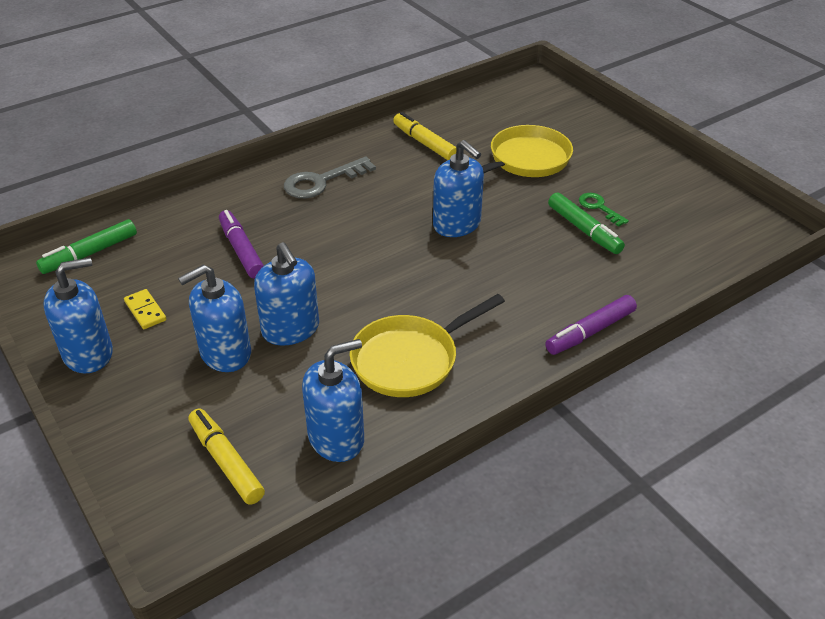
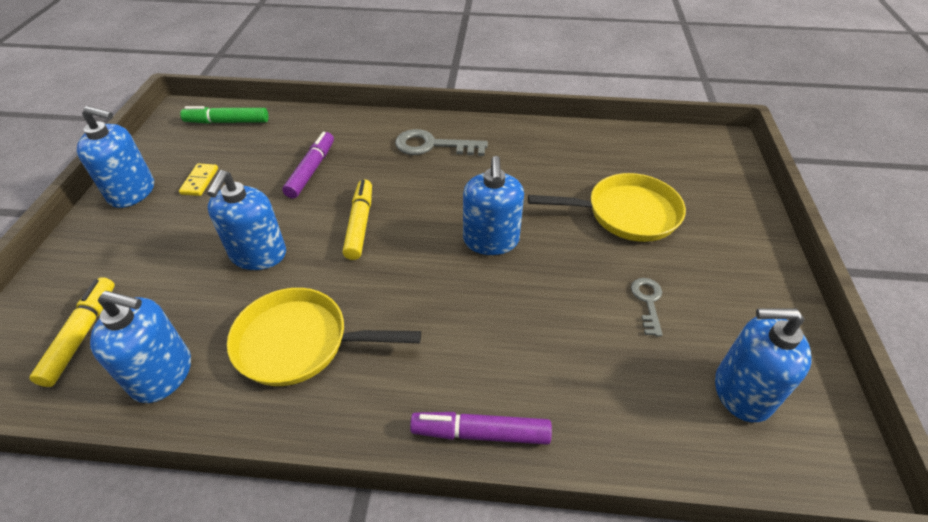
camera: 40 degrees right, 5 degrees up
blue soap dispenser [178,265,251,372] -> blue soap dispenser moved to [715,308,812,422]
yellow marker [393,112,457,160] -> yellow marker moved to [343,179,372,260]
green marker [548,192,625,254] -> none
green key [579,193,629,227] -> grey key [631,278,663,336]

